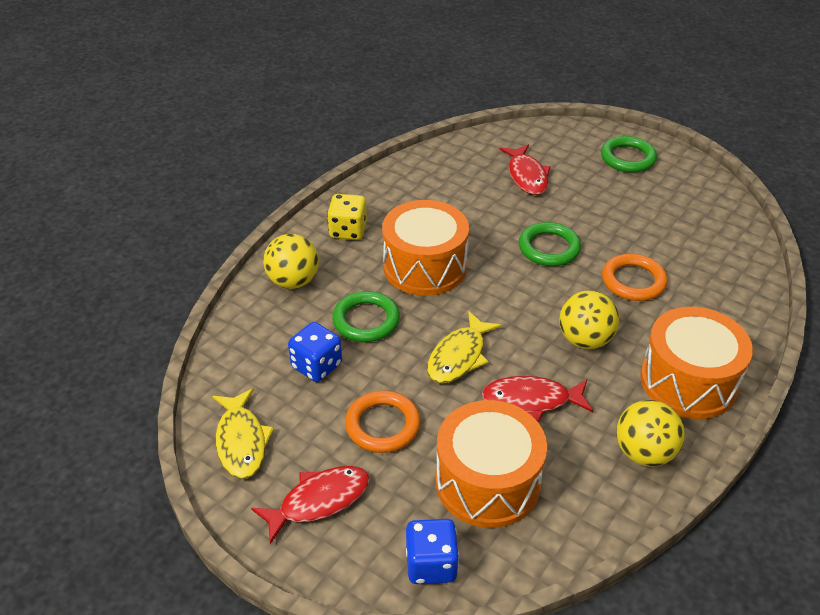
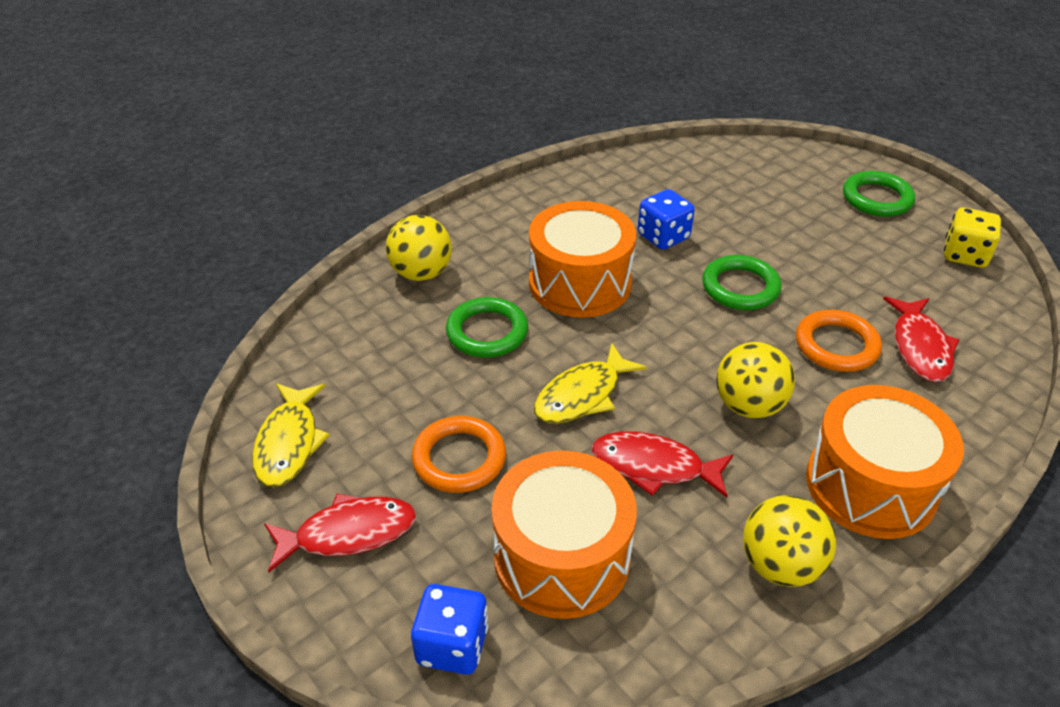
camera: 15 degrees right, 0 degrees up
blue dice [288,322,342,382] -> blue dice moved to [638,189,695,250]
yellow dice [327,194,367,240] -> yellow dice moved to [944,207,1001,268]
red fish [499,144,551,195] -> red fish moved to [883,297,959,382]

